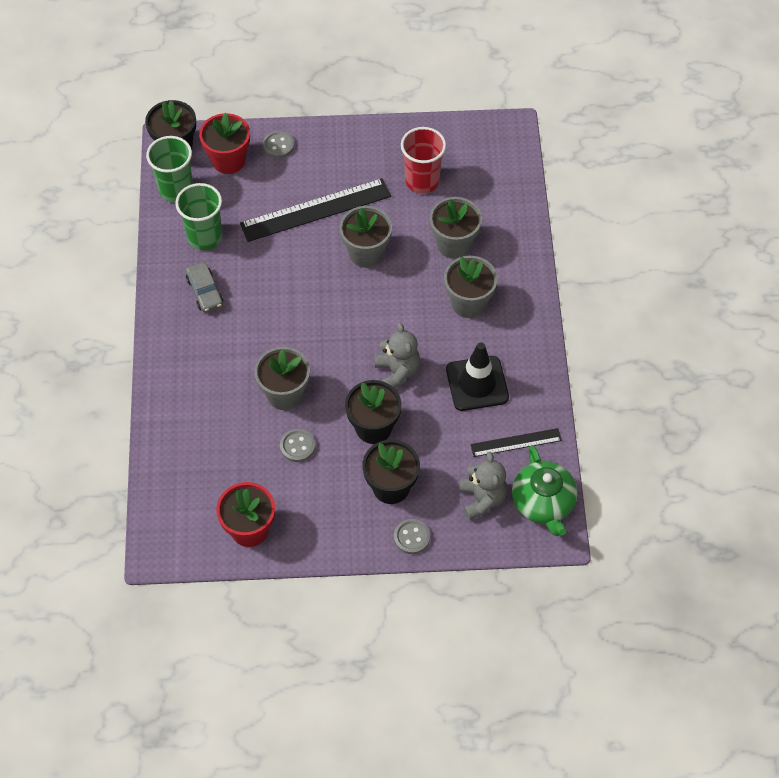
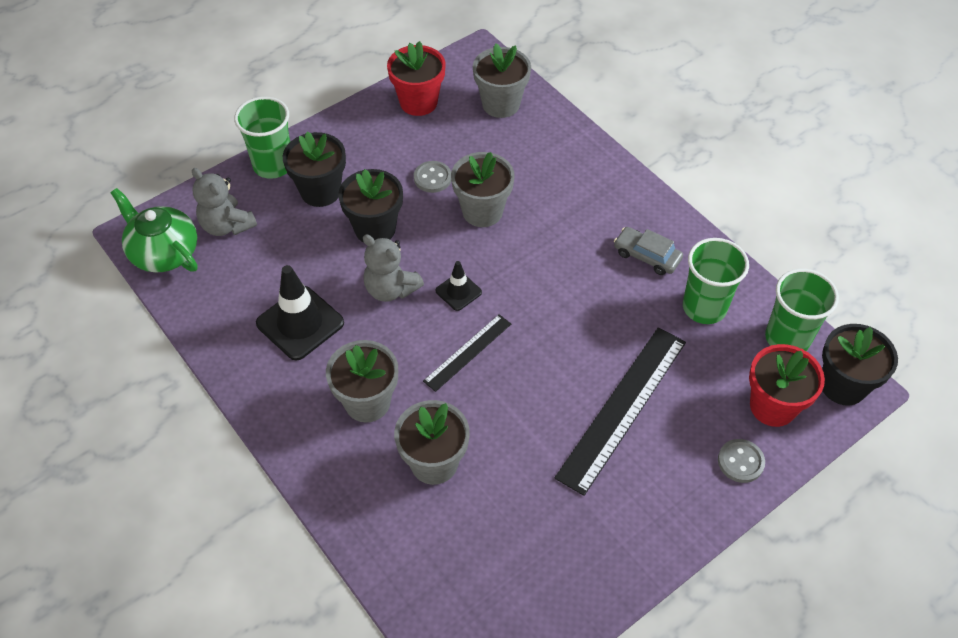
camera: 145 degrees right, 5 degrees down
grey flower pot [339,206,392,268] -> grey flower pot moved to [473,43,531,118]
grey button [394,519,430,554] -> green cup [234,96,290,179]
red cup [401,127,446,194] -> none
black ruler [470,428,562,457] -> black ruler moved to [423,314,511,392]
none -> black traffic cone [436,261,482,311]

